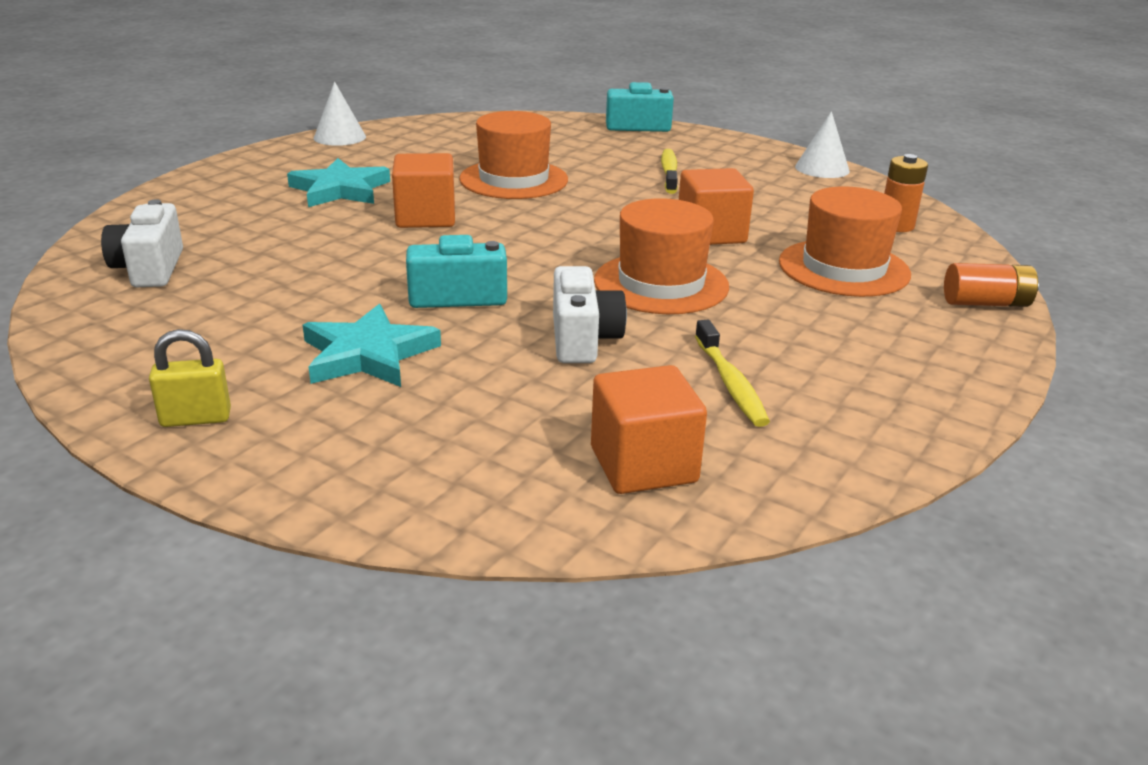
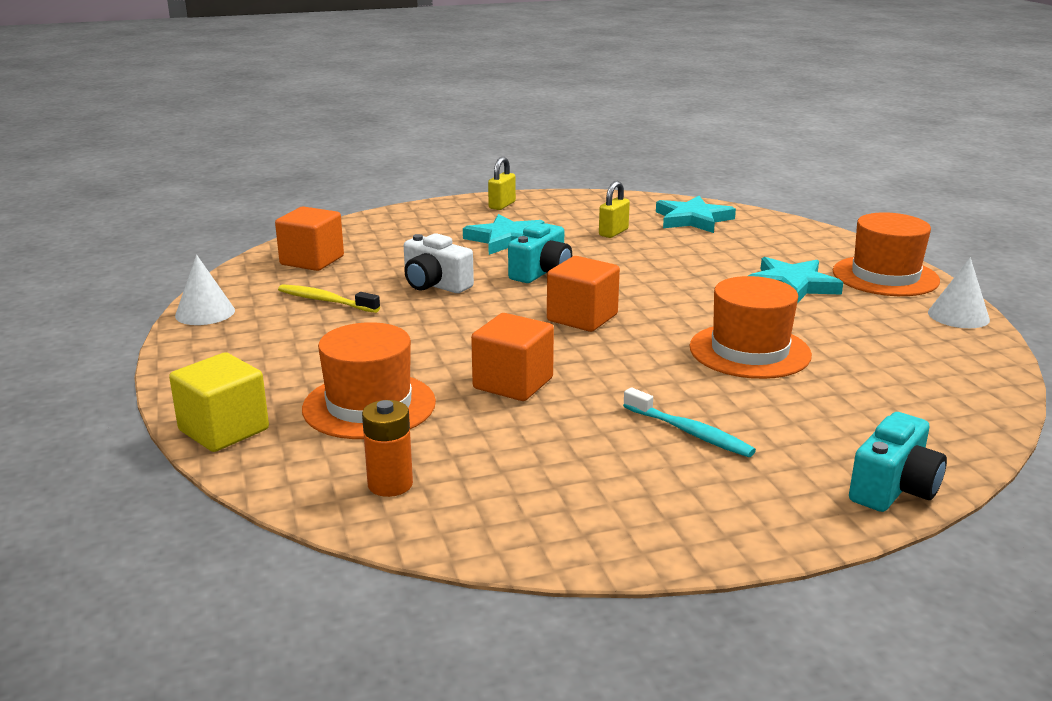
camera: 130 degrees right, 5 degrees down
white camera [101,199,183,287] -> turquoise star [656,196,736,233]
orange cube [392,153,455,228] -> orange cube moved to [547,256,620,332]
orange hat [594,198,729,314] -> orange hat moved to [833,212,940,296]
yellow toothbrush [661,149,678,194] -> turquoise toothbrush [623,387,756,457]
white cone [795,111,850,178] -> white cone moved to [175,255,235,325]
orange battery [944,263,1039,307] -> yellow cube [169,352,269,452]
none -> yellow padlock [599,181,630,238]

